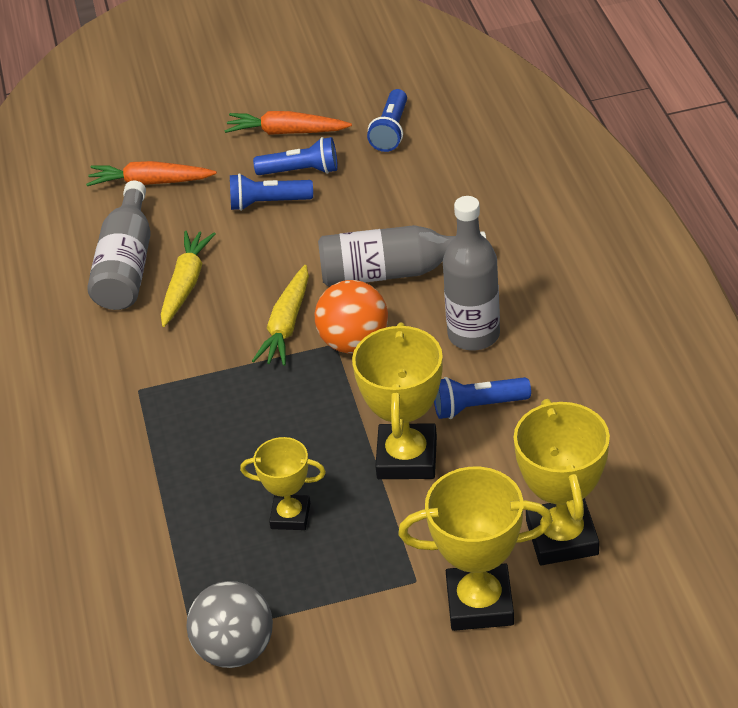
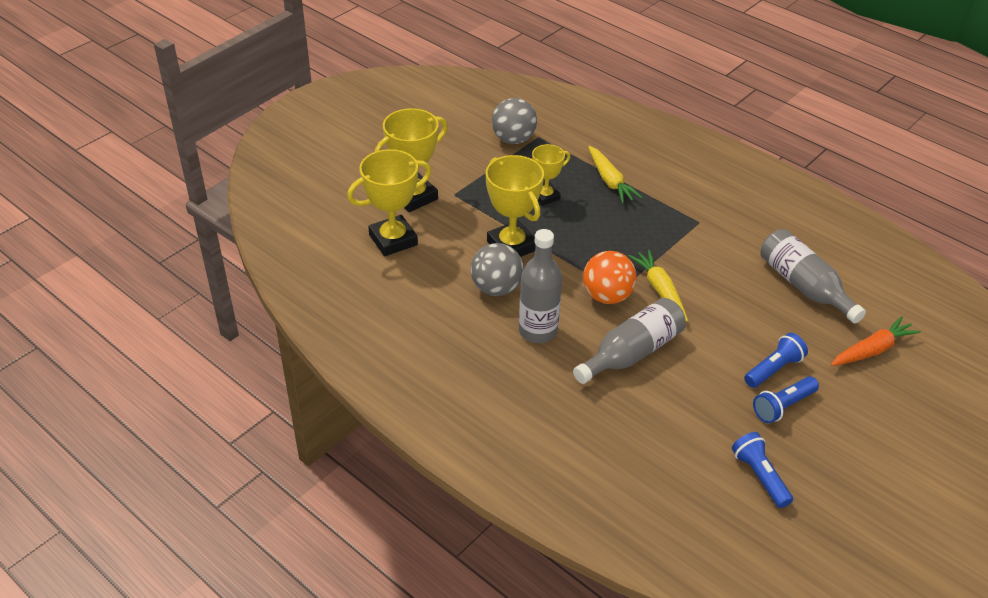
camera: 140 degrees right, 0 degrees up
yellow carrot [161,231,216,327] -> yellow carrot moved to [588,146,642,203]
orange carrot [224,111,352,135] -> none
blue flashlight [434,377,531,419] -> grey ball [471,243,524,296]
yellow trophy [514,399,610,565] -> yellow trophy turned 75 degrees counterclockwise [347,149,431,256]

